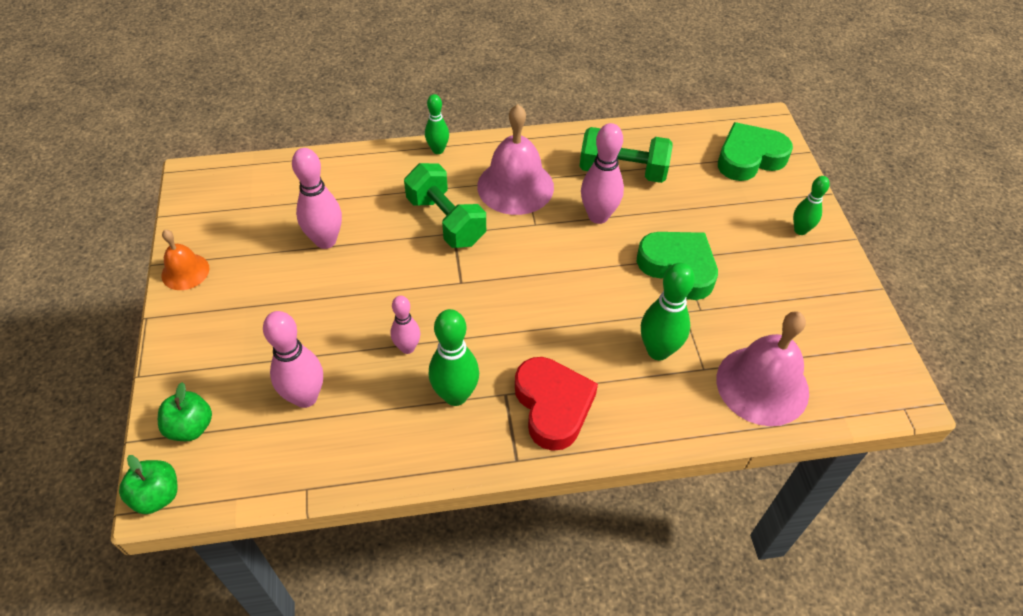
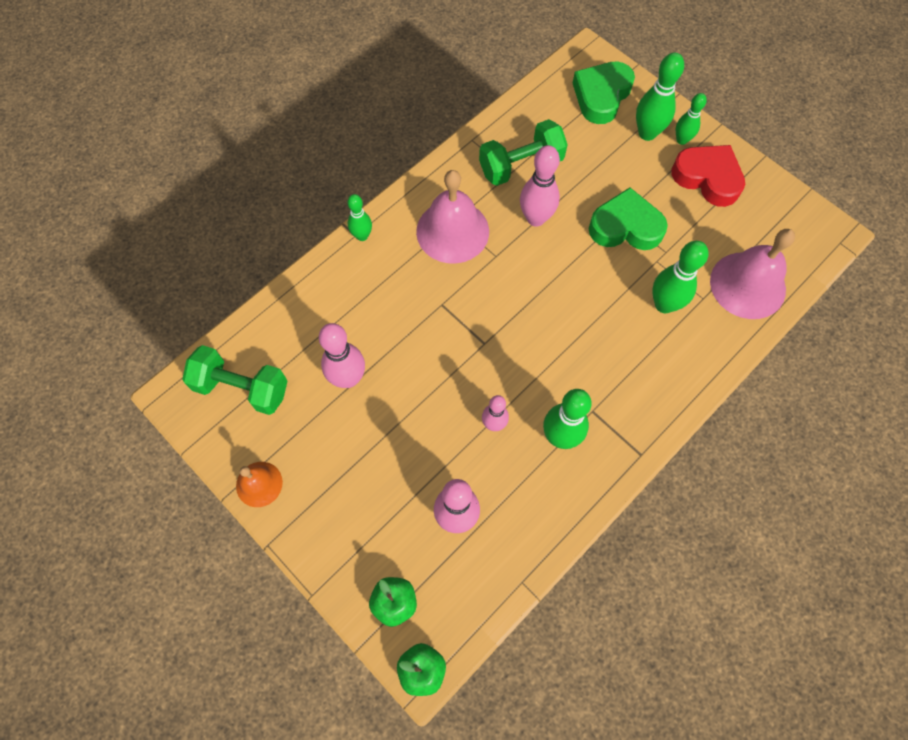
camera: 35 degrees left, 15 degrees up
green dumbbell [404,163,486,248] -> green dumbbell moved to [182,345,287,415]
red heart [515,357,598,451] -> red heart moved to [671,145,745,207]
none -> green bowling pin [636,52,684,141]

